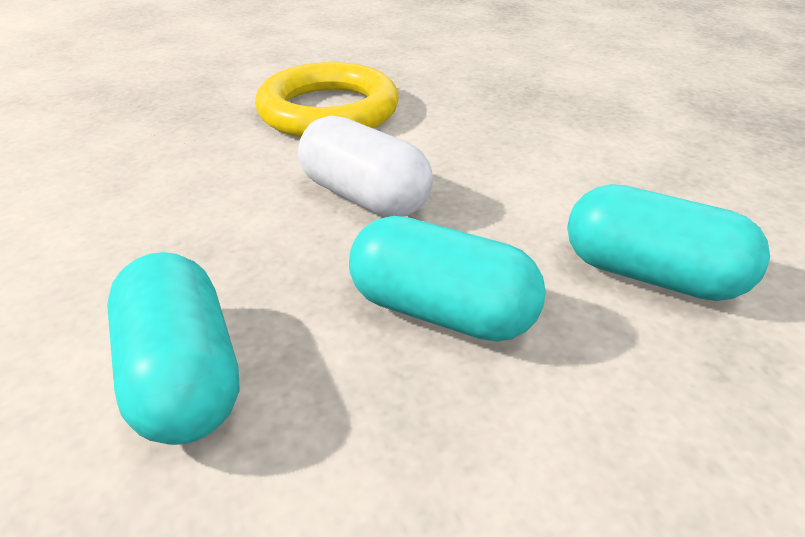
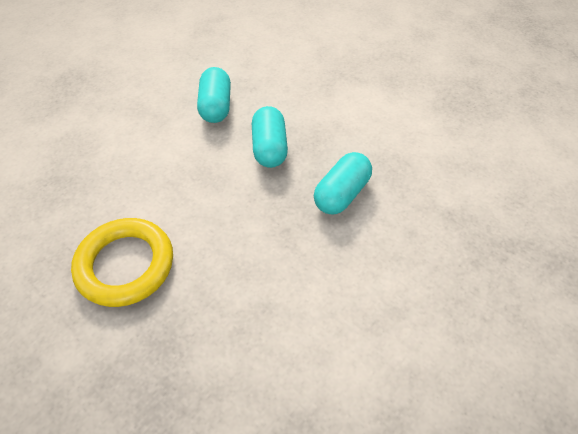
camera: 120 degrees left, 15 degrees up
white capsule [298,115,433,217] -> none

